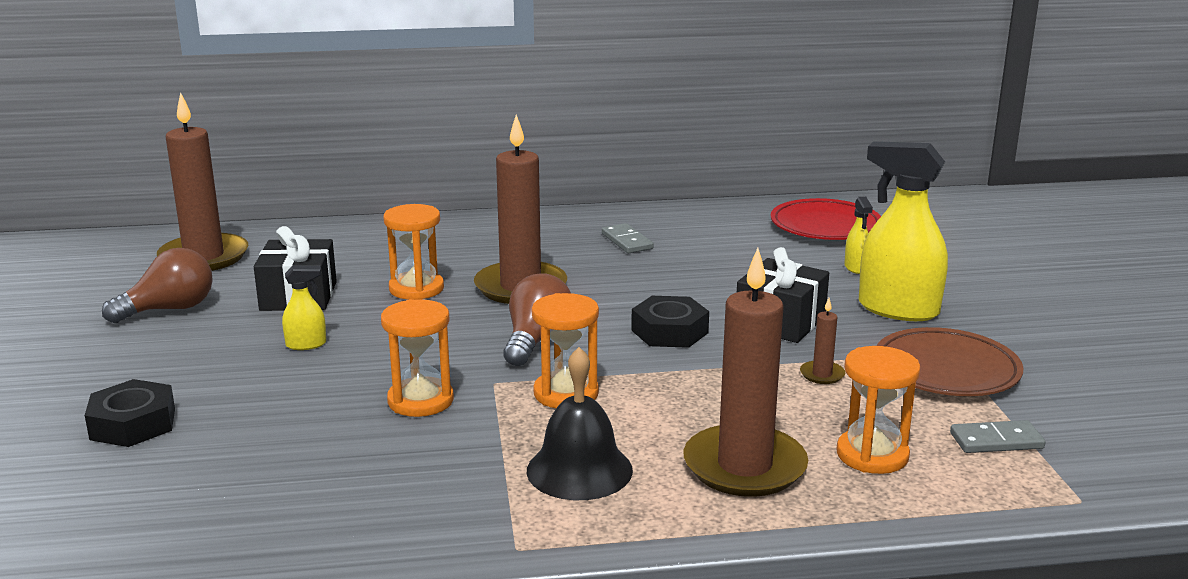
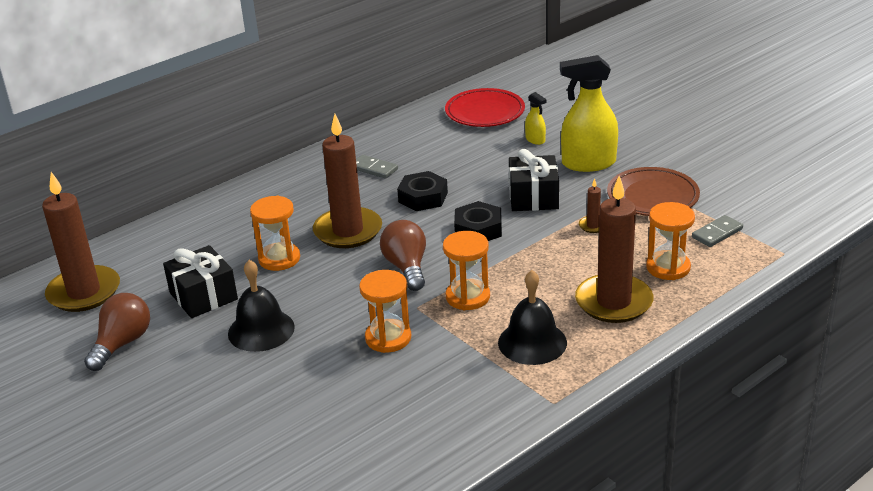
camera: 30 degrees left, 10 degrees up
black nut [85,379,175,447] -> black nut moved to [397,171,448,211]
yellow spray bottle [282,266,326,350] -> black bell [228,260,295,352]

